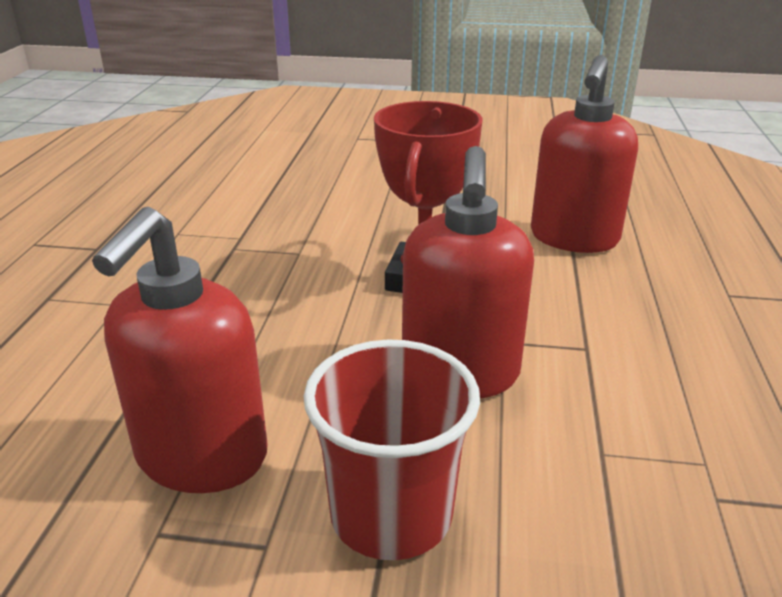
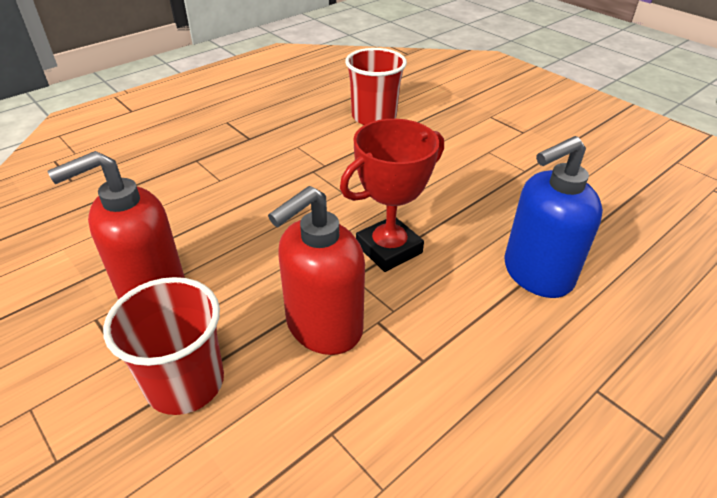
camera: 40 degrees right, 10 degrees up
red soap dispenser [531,55,638,253] -> blue soap dispenser [505,136,603,298]
none -> red cup [345,48,407,125]

